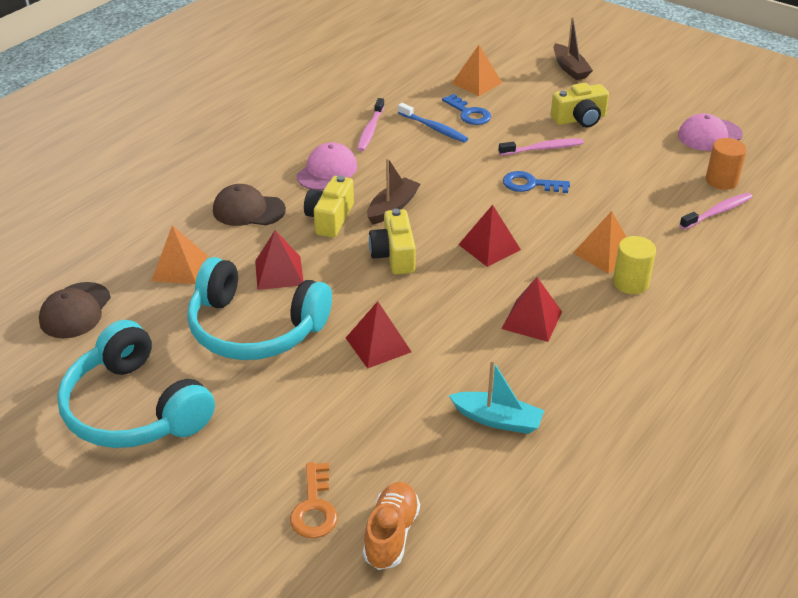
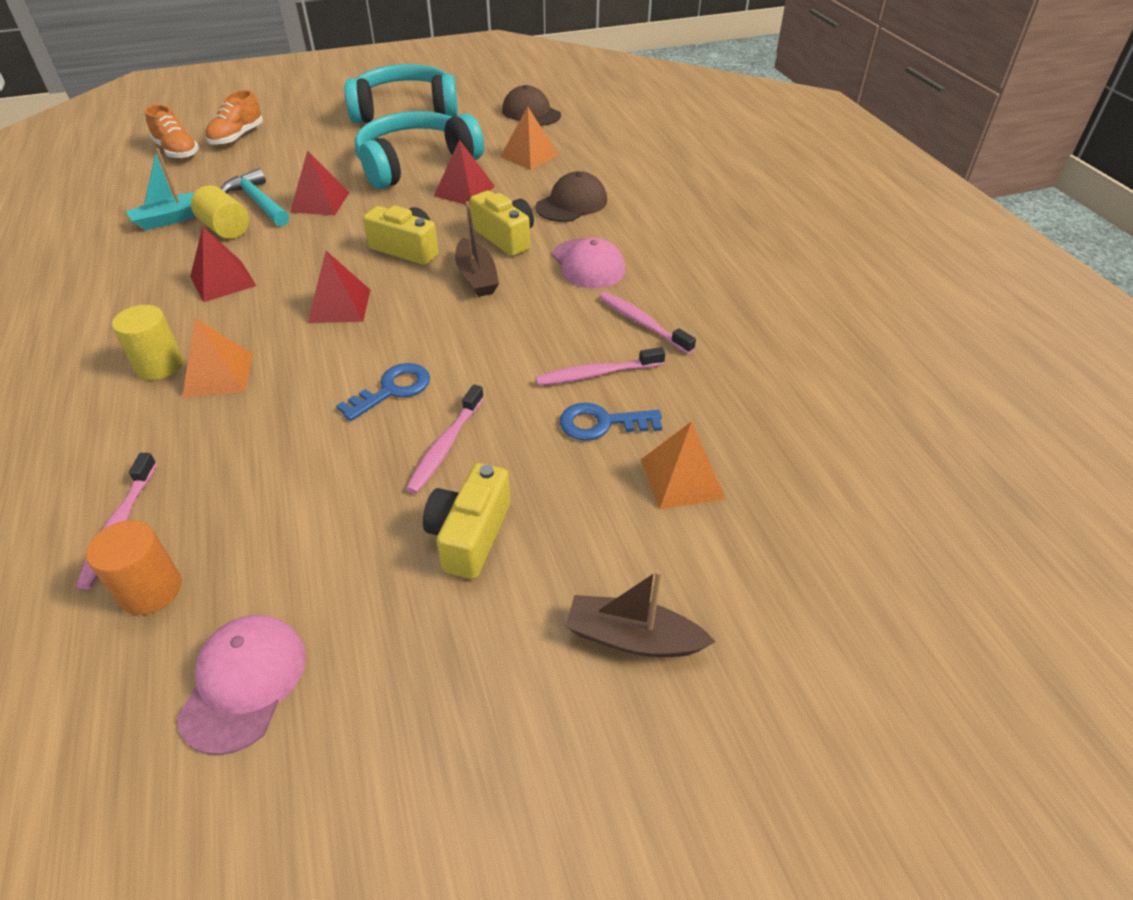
camera: 125 degrees right, 5 degrees up
orange key [290,462,338,538] -> orange shoe [205,90,263,146]
blue toothbrush [398,103,468,142] -> pink toothbrush [535,347,665,386]
none -> yellow cylinder [191,185,249,239]
none -> turquoise hammer [221,168,289,226]

